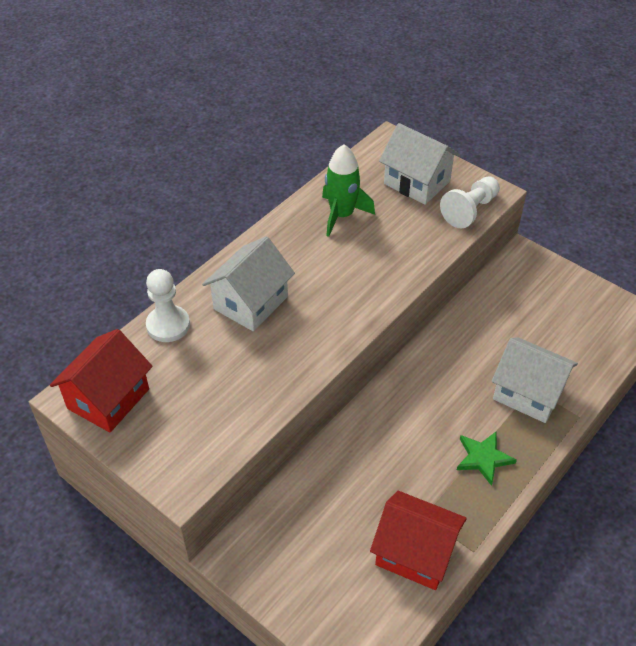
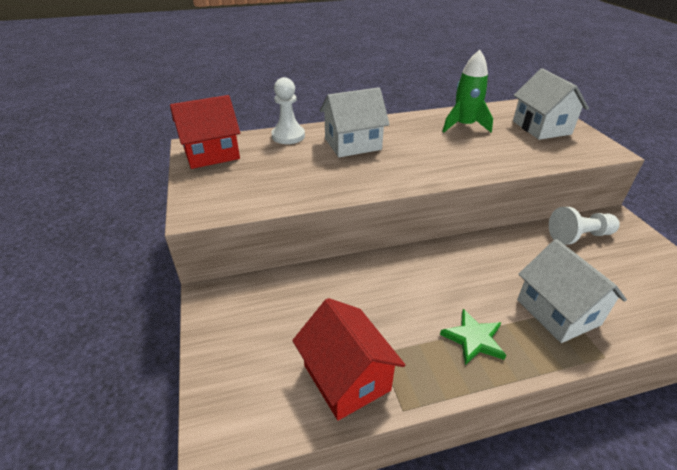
camera: 35 degrees right, 10 degrees down
white pawn [440,176,500,228] -> white pawn moved to [549,207,620,245]

